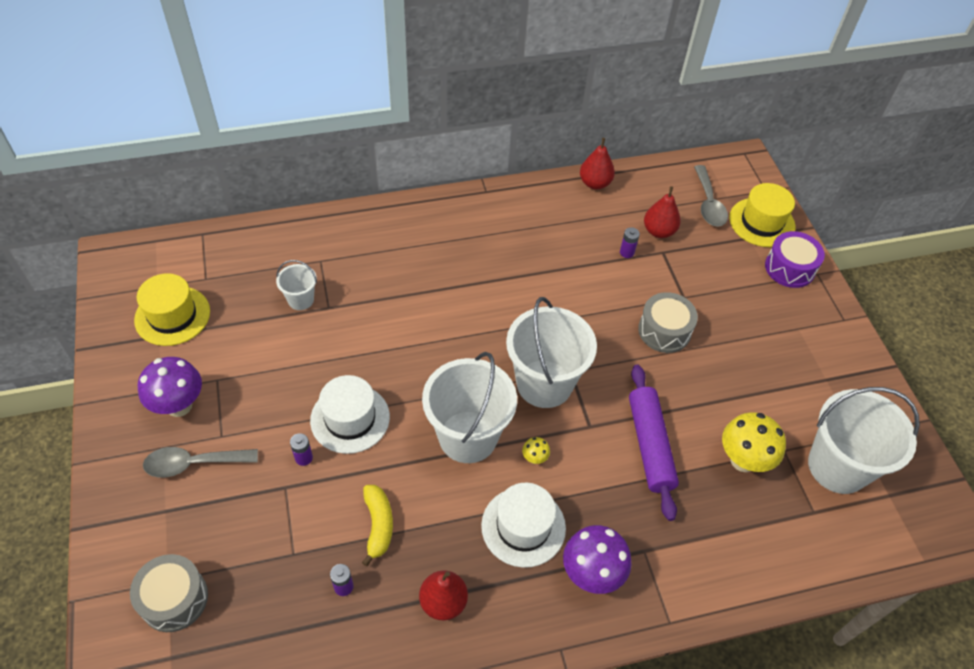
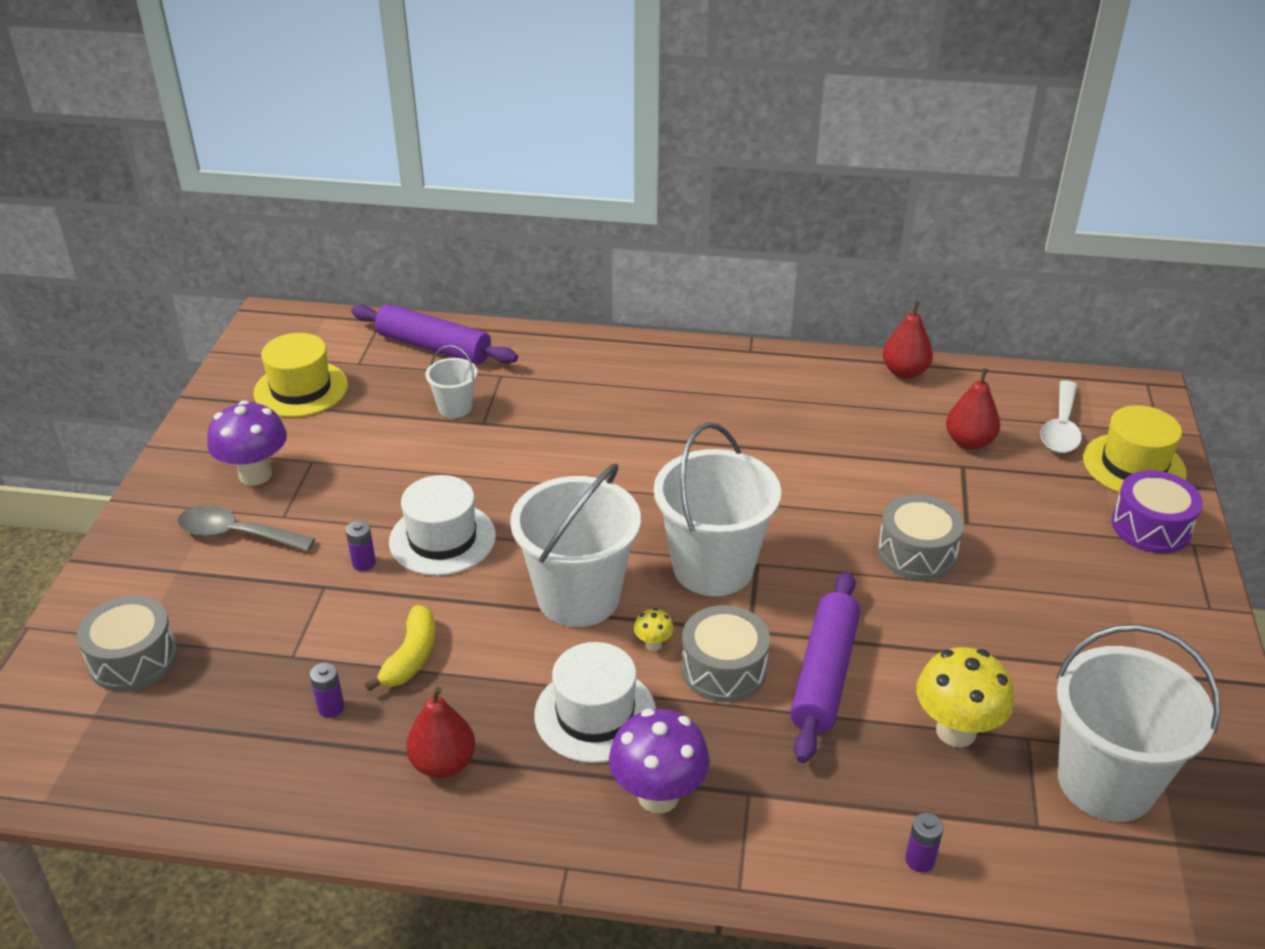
camera: 25 degrees right, 15 degrees down
purple battery [620,227,640,258] -> purple battery moved to [905,813,943,873]
grey spoon [694,165,728,227] -> white spoon [1041,380,1082,453]
none -> purple rolling pin [351,304,518,364]
none -> grey drum [681,605,770,702]

